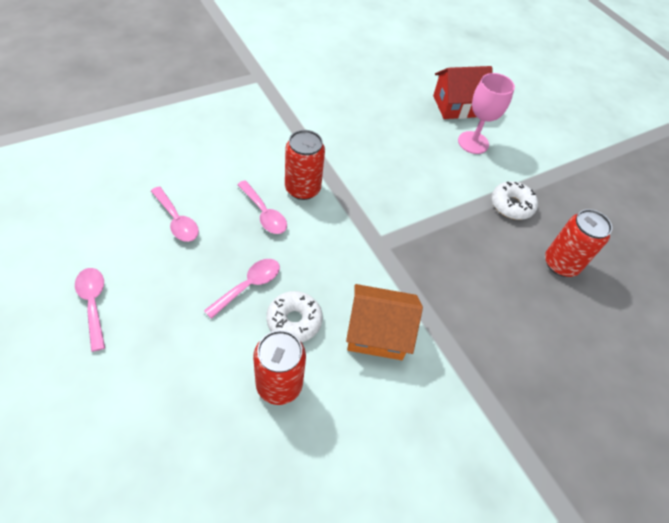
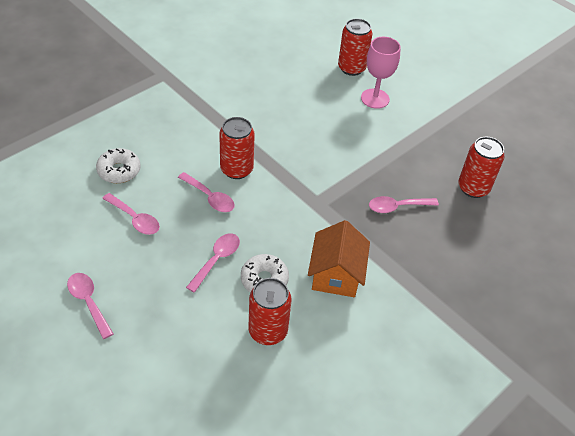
camera: 10 degrees left, 5 degrees down
orange house [346,284,423,360] -> orange house turned 75 degrees counterclockwise [308,220,370,297]
red house [433,66,492,119] -> red can [338,19,372,76]
white donut [492,181,538,220] -> white donut moved to [96,148,140,183]
none -> pink spoon [369,196,439,213]

